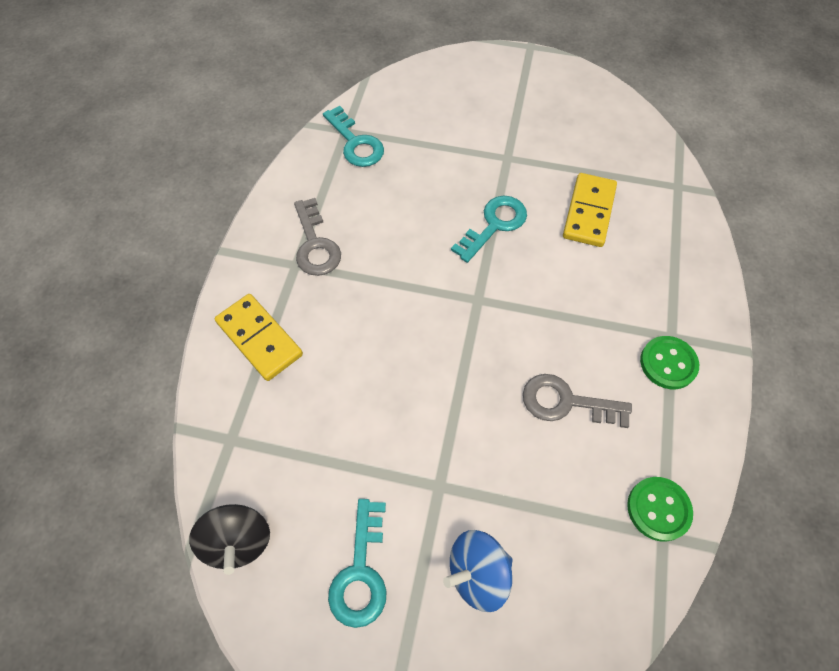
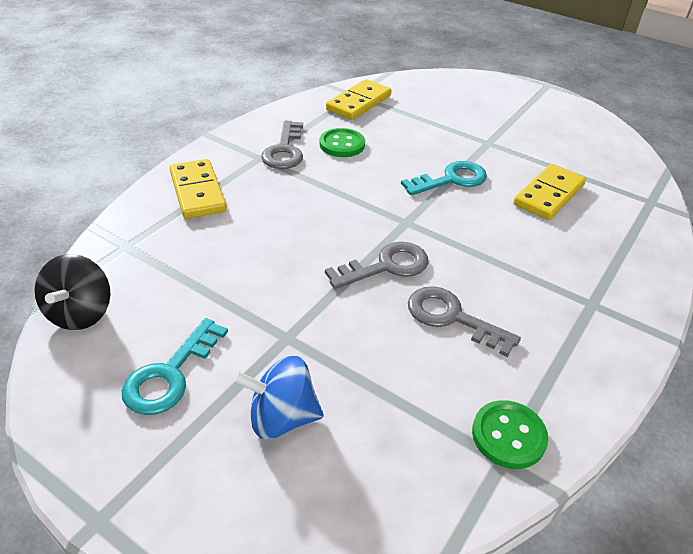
camera: 20 degrees right, 20 degrees down
turquoise key [323,106,384,167] -> yellow domino [326,79,392,120]
green button [640,336,699,389] -> green button moved to [320,128,365,157]
none -> grey key [325,242,429,289]

